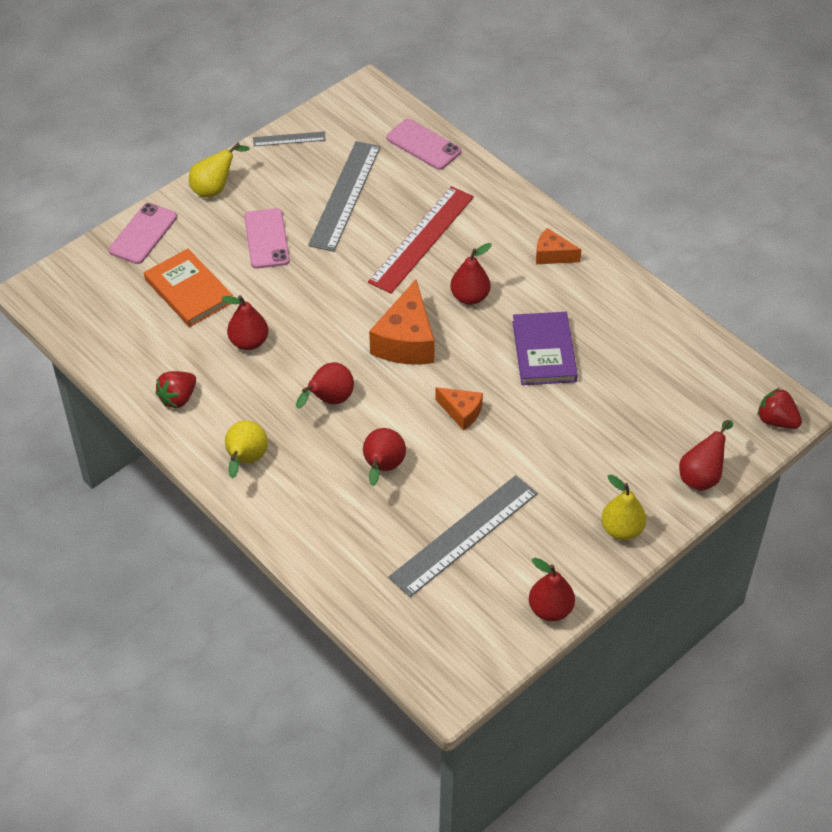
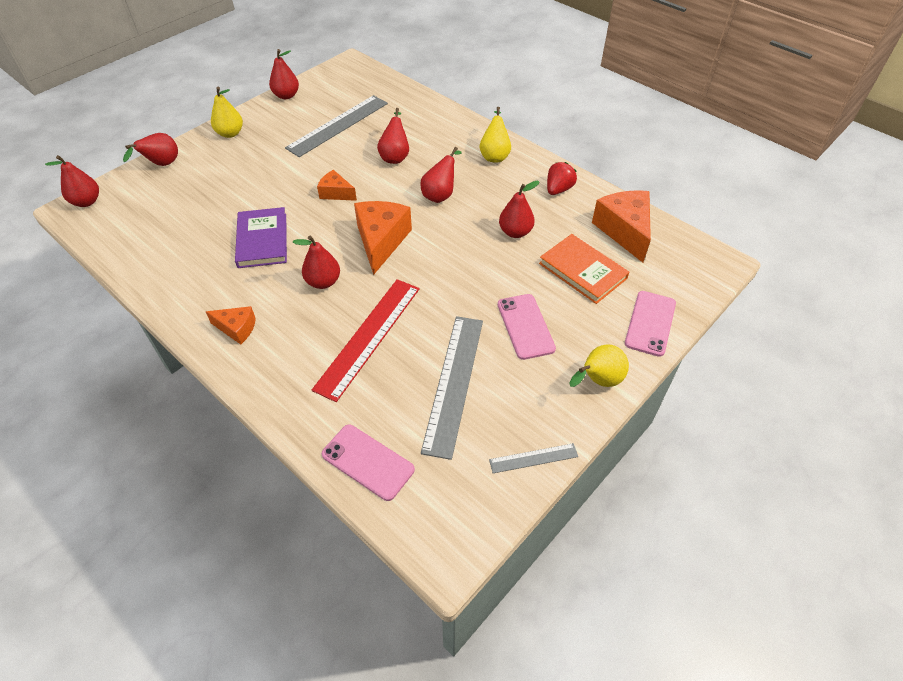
camera: 175 degrees right, 0 degrees up
red strawberry [757,388,802,429] -> red pear [45,155,99,207]
none -> orange cheese [592,190,651,263]

